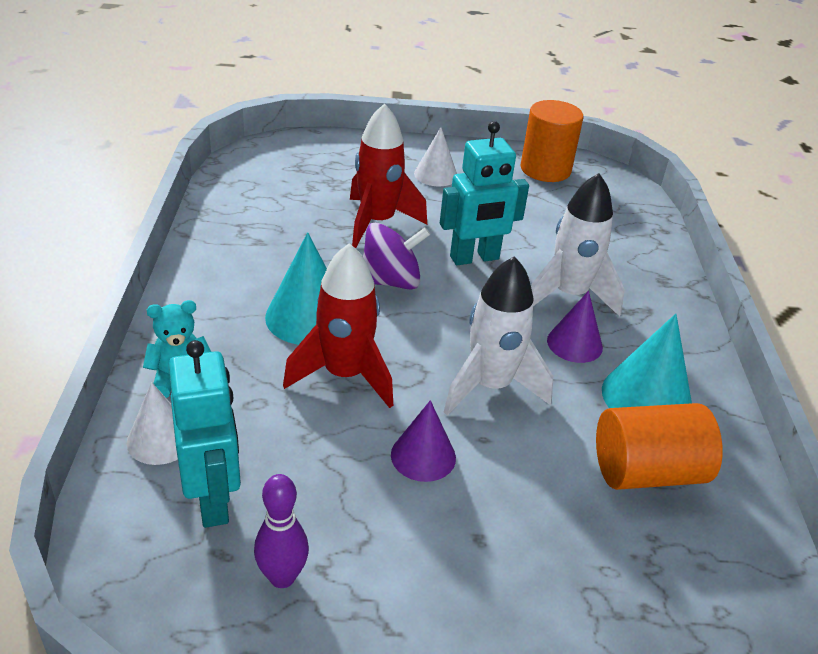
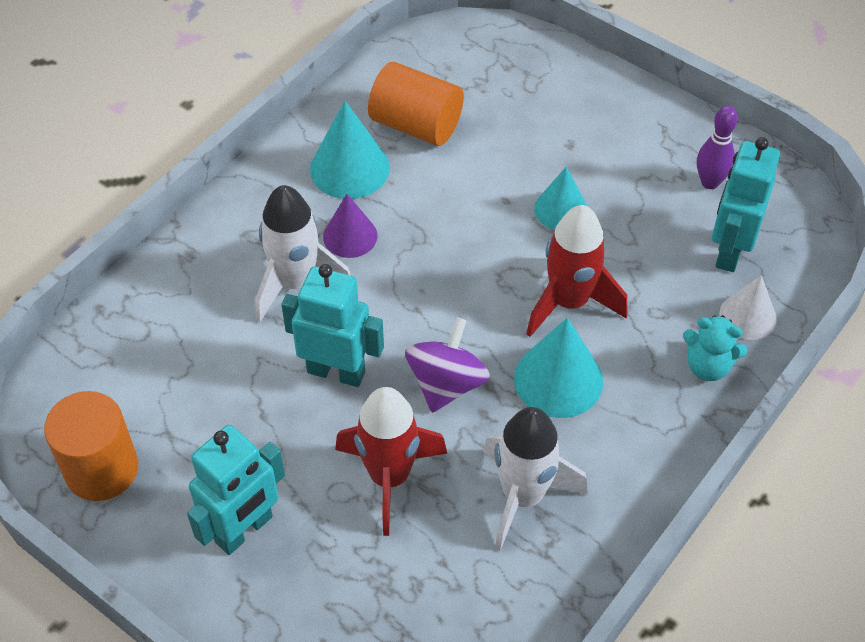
camera: 140 degrees left, 15 degrees up
purple spinning top [363,223,430,290] -> purple spinning top turned 90 degrees clockwise [405,317,490,413]
purple cone [391,400,456,482] -> turquoise cone [534,167,587,230]
white cone [414,127,457,186] -> turquoise robot [187,425,285,555]
white rocket [444,256,553,416] -> white rocket moved to [483,407,588,551]

